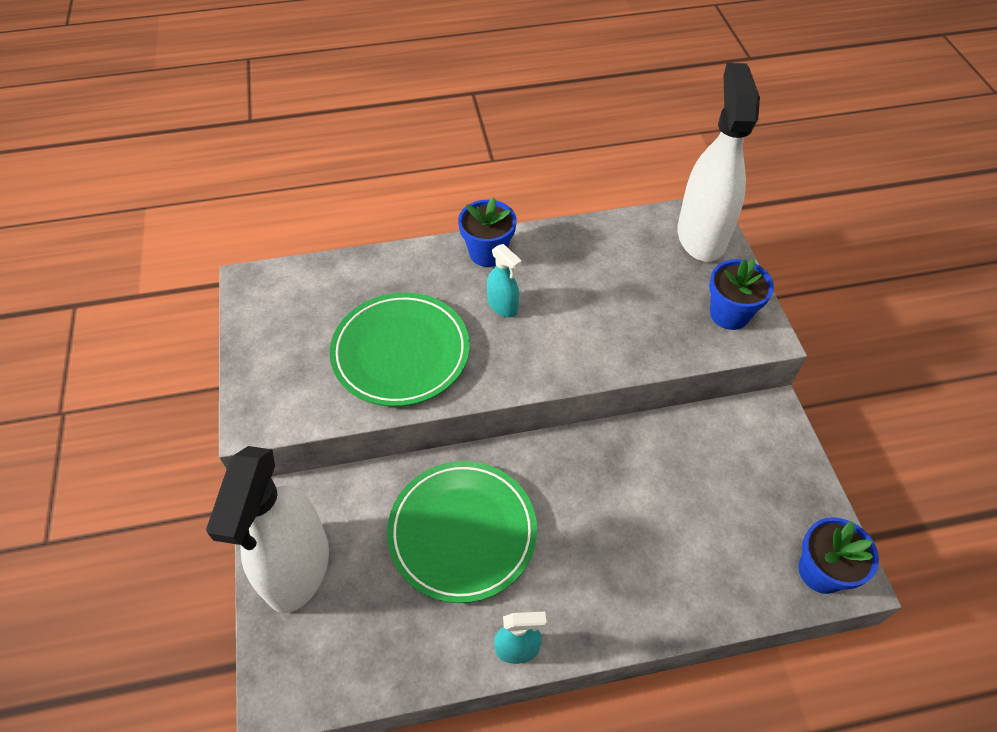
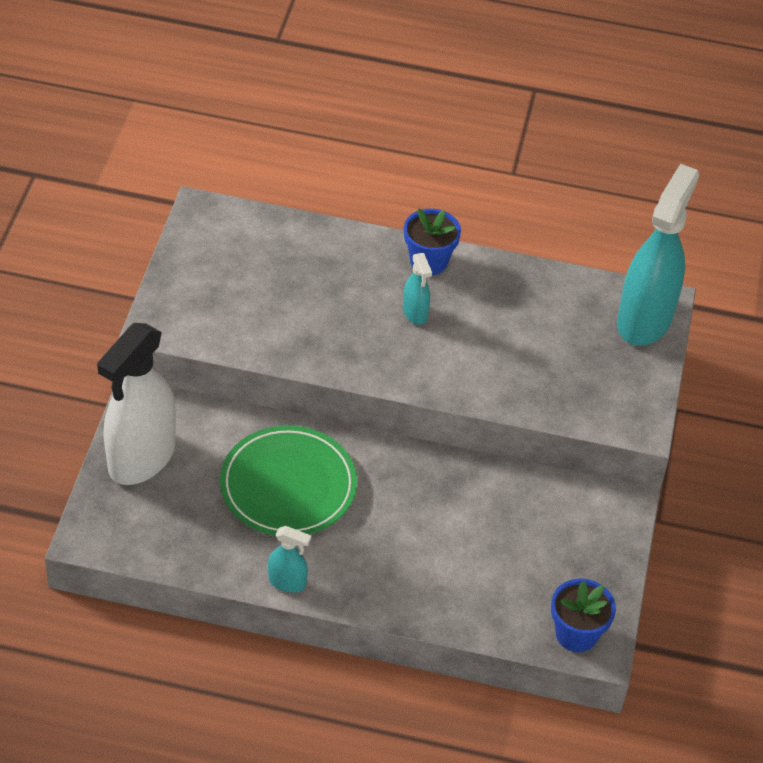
camera: 20 degrees right, 5 degrees down
green plate [330,293,470,407] -> none
white spray bottle [677,63,760,262] -> turquoise spray bottle [617,164,699,346]
blue flower pot [709,259,774,330] -> none

